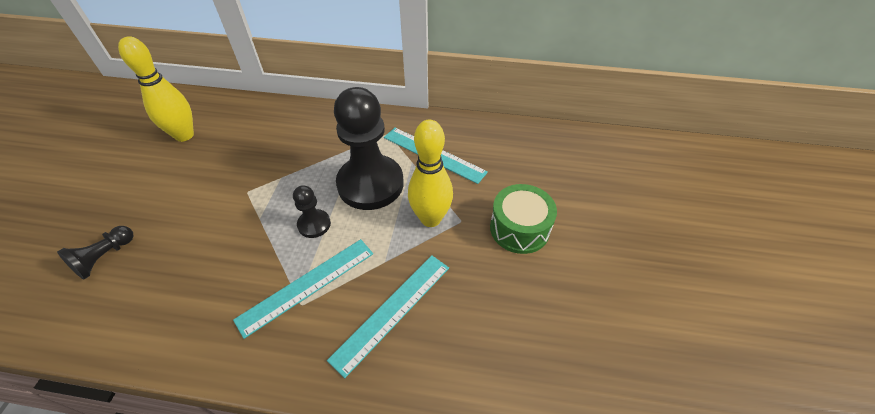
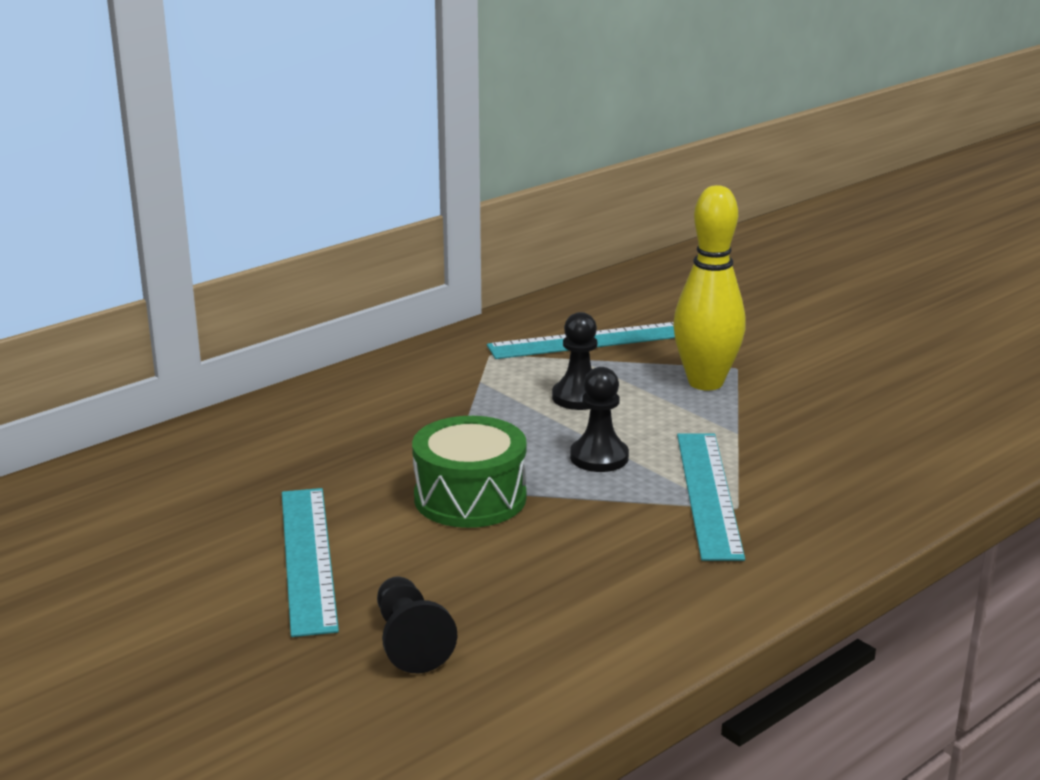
camera: 50 degrees left, 25 degrees down
yellow bowling pin [118,36,194,142] -> none
turquoise ruler [327,255,449,378] -> turquoise ruler moved to [282,488,339,637]
black pawn [334,87,404,210] -> black pawn [552,312,597,410], size x0.45
green drum [490,184,557,254] -> green drum moved to [412,416,527,528]

